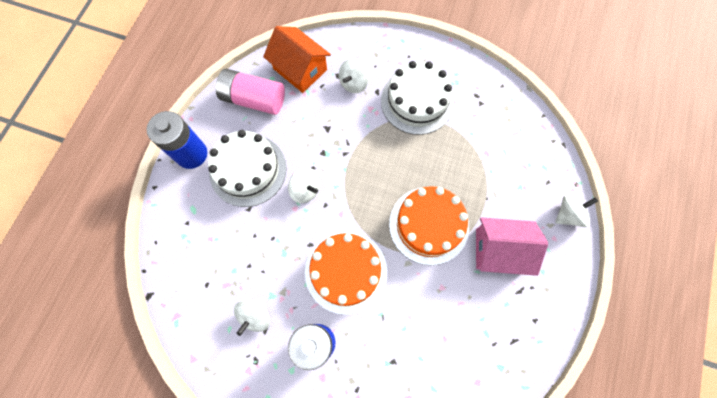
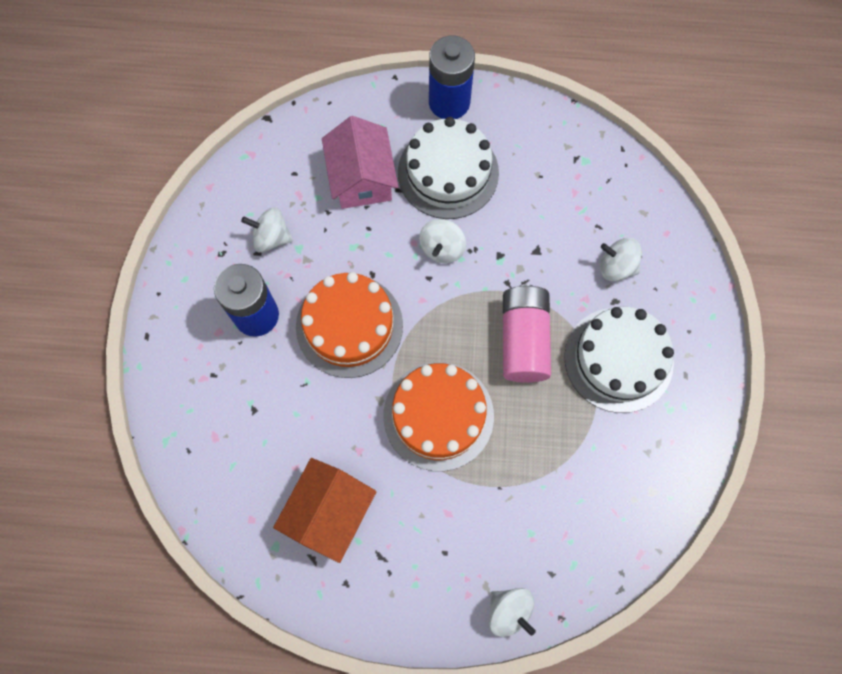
camera: 75 degrees right, 0 degrees up
pink battery [216,69,285,115] -> pink battery moved to [503,284,551,383]
orange house [263,26,331,93] -> orange house moved to [273,458,376,563]
pink house [476,217,548,276] -> pink house moved to [322,116,398,209]

